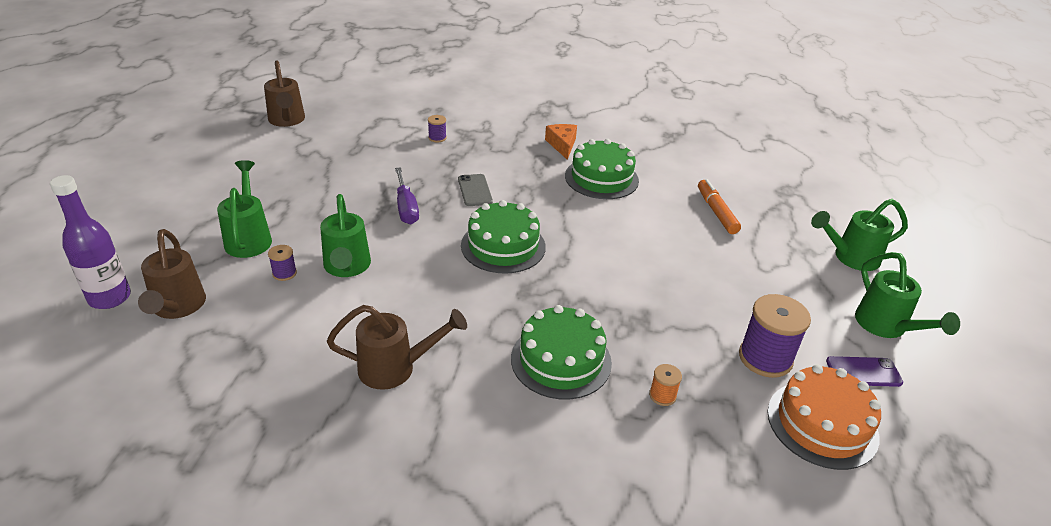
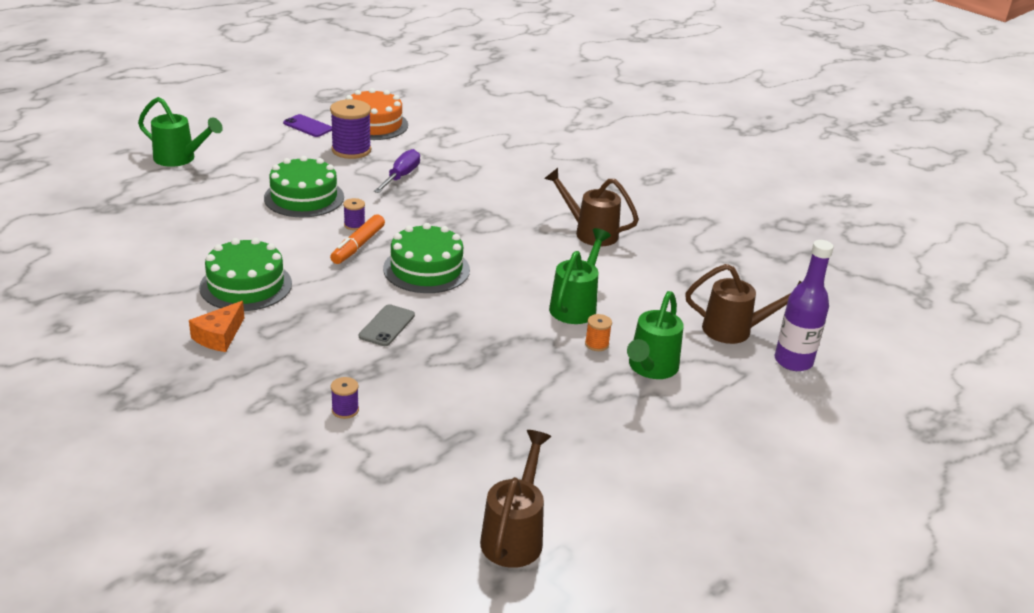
camera: 145 degrees left, 5 degrees down
brown watering can [138,229,206,319] -> brown watering can turned 75 degrees clockwise [685,264,801,344]
purple spool [268,245,297,281] -> purple spool moved to [343,198,365,230]
purple screwdriver [395,167,419,224] -> purple screwdriver moved to [374,149,420,193]
green cake [511,305,612,400] -> green cake moved to [264,156,344,217]
orange spool [649,364,682,406] -> orange spool moved to [585,314,612,351]
orange marker [698,179,741,234] -> orange marker moved to [330,214,385,264]
green watering can [855,252,960,338] -> none

